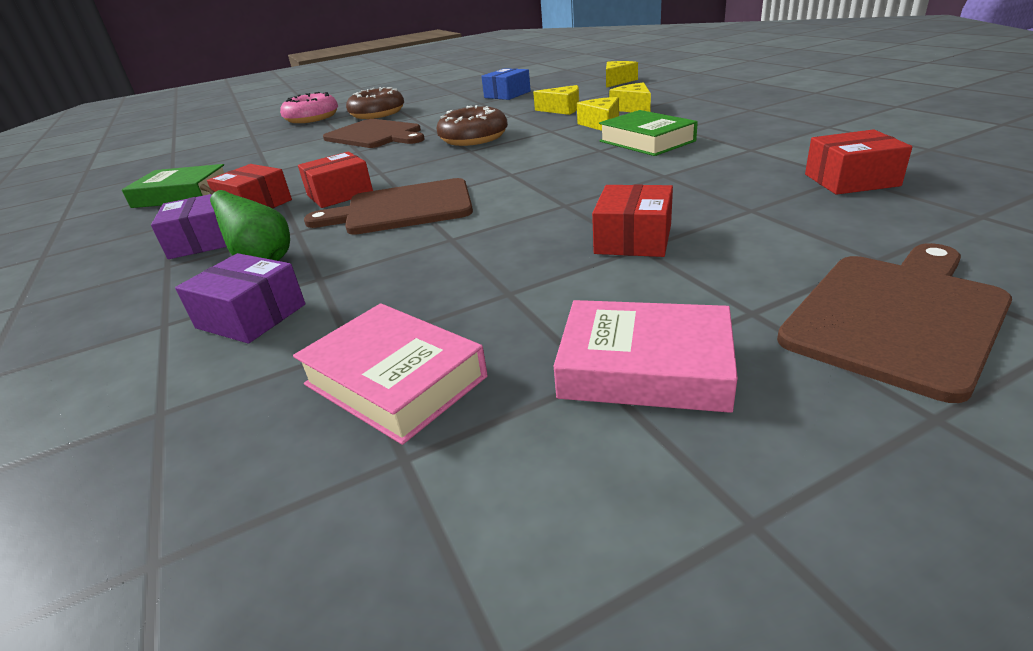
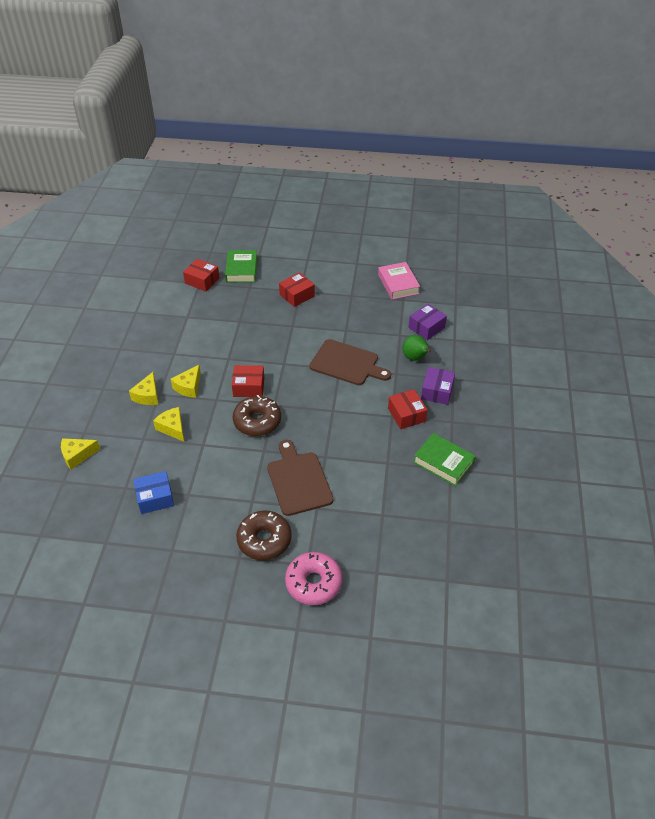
camera: 150 degrees left, 15 degrees up
purple box [175,253,305,343] -> purple box turned 75 degrees clockwise [408,304,447,340]
red box [298,151,373,208] -> red box moved to [232,365,264,397]
pink book [553,300,738,413] -> none
green book [599,110,698,156] -> green book moved to [225,250,257,283]
brown cutting board [777,243,1012,403] -> none

